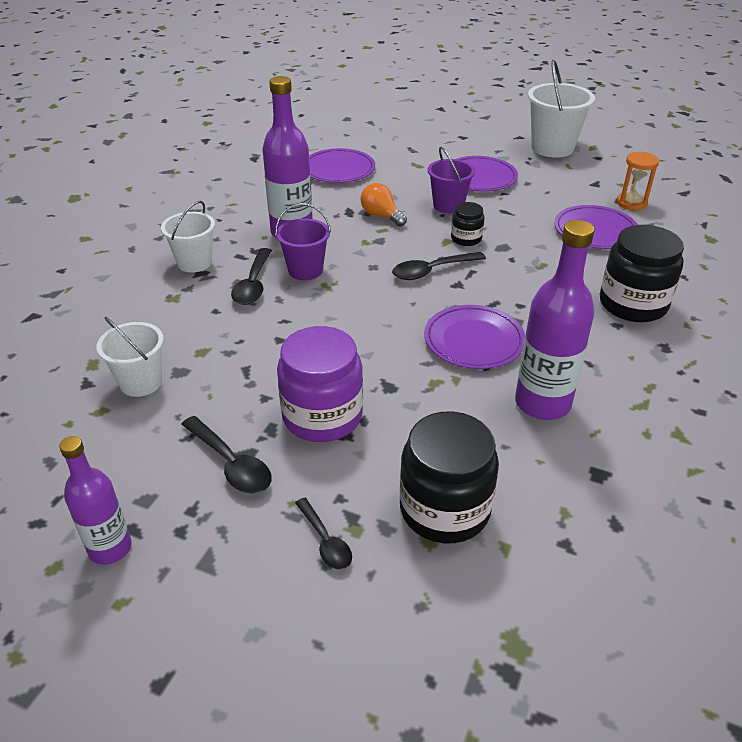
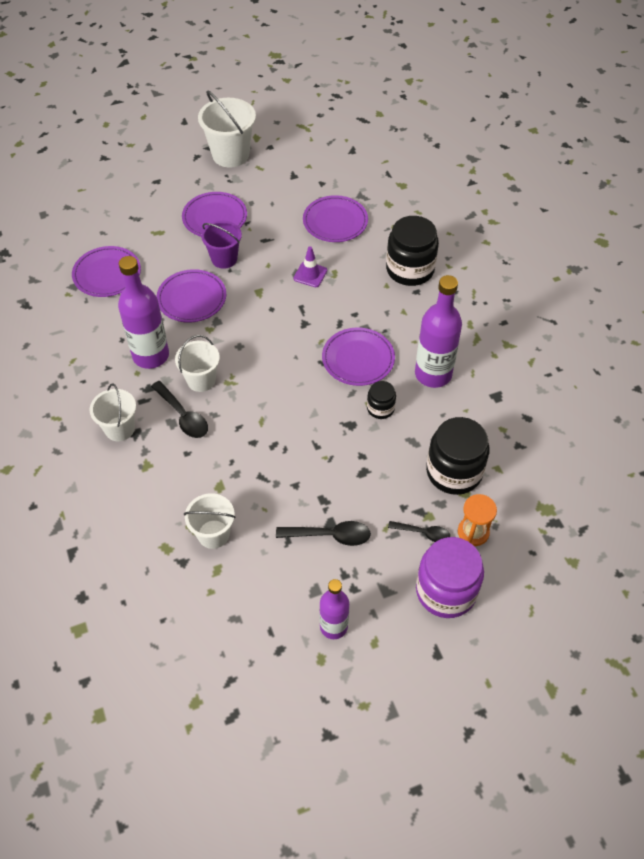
camera: 45 degrees left, 15 degrees up
purple bucket [275,203,331,280] -> white bucket [175,335,220,392]
purple jar [277,326,363,442] -> purple jar moved to [416,537,484,618]
orange light bulb [361,183,407,226] -> purple plate [156,269,226,323]
black spoon [392,252,486,280] -> none
black jar [451,202,484,246] -> black jar moved to [367,381,396,419]
orange hourglass [617,151,659,210] -> orange hourglass moved to [458,494,497,546]
none -> purple traffic cone [293,246,327,287]

